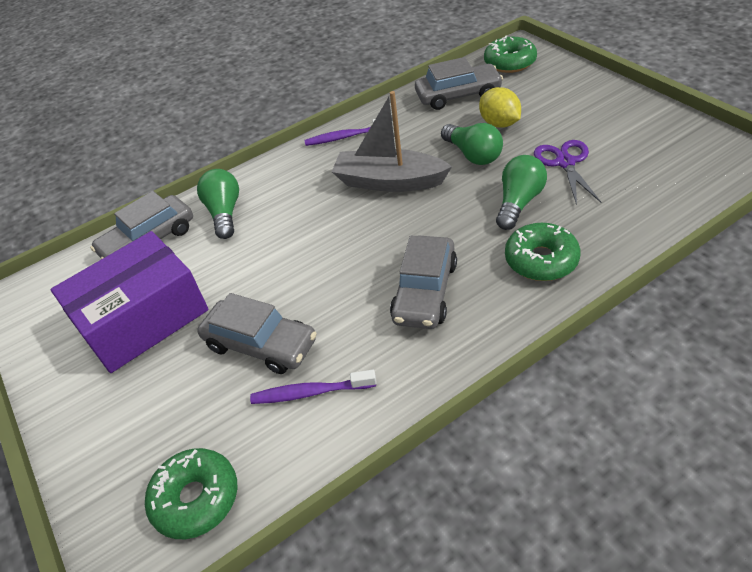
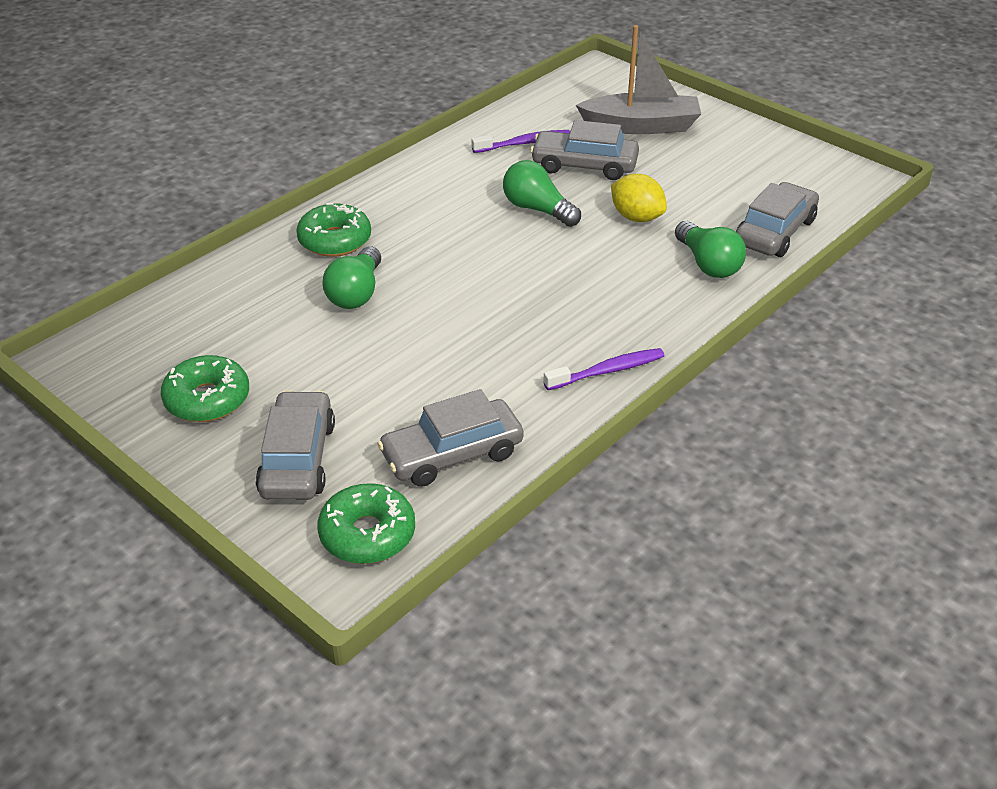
camera: 160 degrees right, 5 degrees down
purple box [51,231,208,373] -> none
green donut [145,448,237,539] -> green donut moved to [161,355,249,422]
grey boat [332,91,452,192] -> grey boat moved to [576,25,701,134]
grey car [390,236,457,329] -> grey car moved to [255,391,335,500]
green light bulb [441,123,503,165] -> green light bulb moved to [503,160,581,227]
yellow lemon [479,87,521,128] -> yellow lemon moved to [611,174,667,222]
purple scissors [534,140,601,205] -> none

